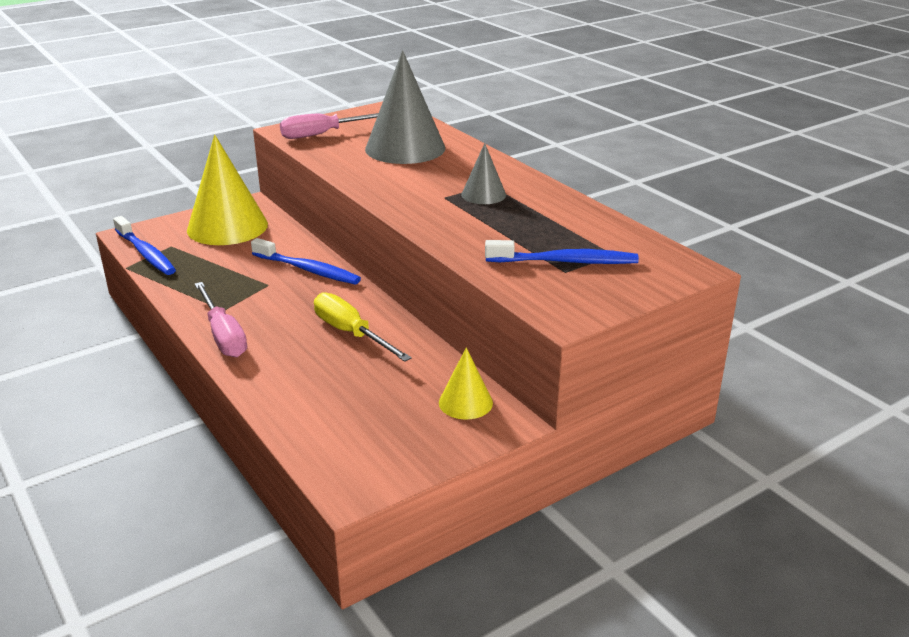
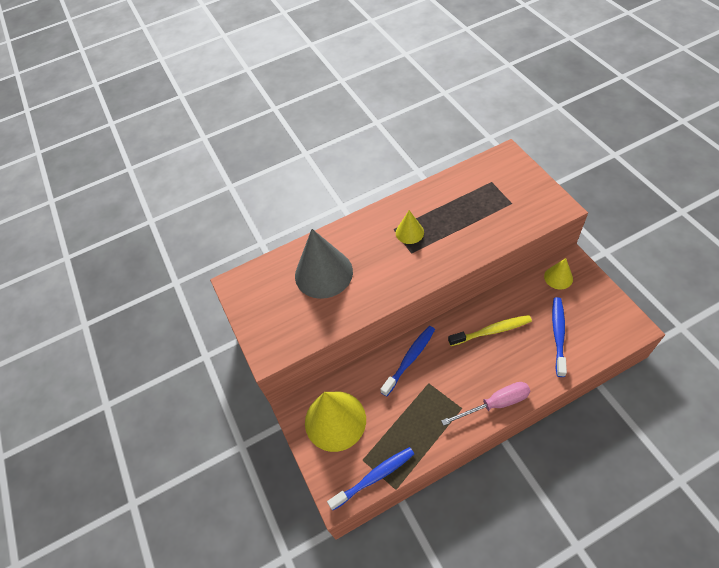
camera: 75 degrees left, 25 degrees up
pink screwdriver [280,113,378,139] -> none
yellow screwdriver [314,292,412,362] -> yellow toothbrush [448,315,532,346]
grey cone [461,143,506,204] -> yellow cone [396,210,424,244]
blue toothbrush [485,240,639,264] -> blue toothbrush moved to [552,297,567,377]

